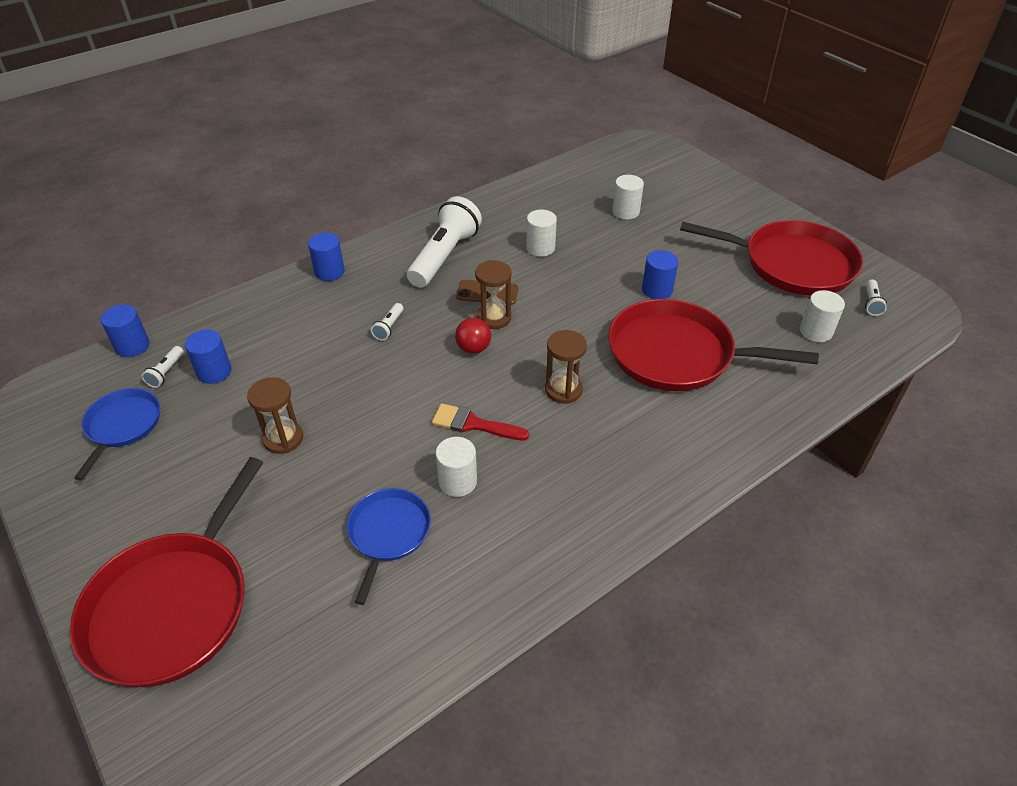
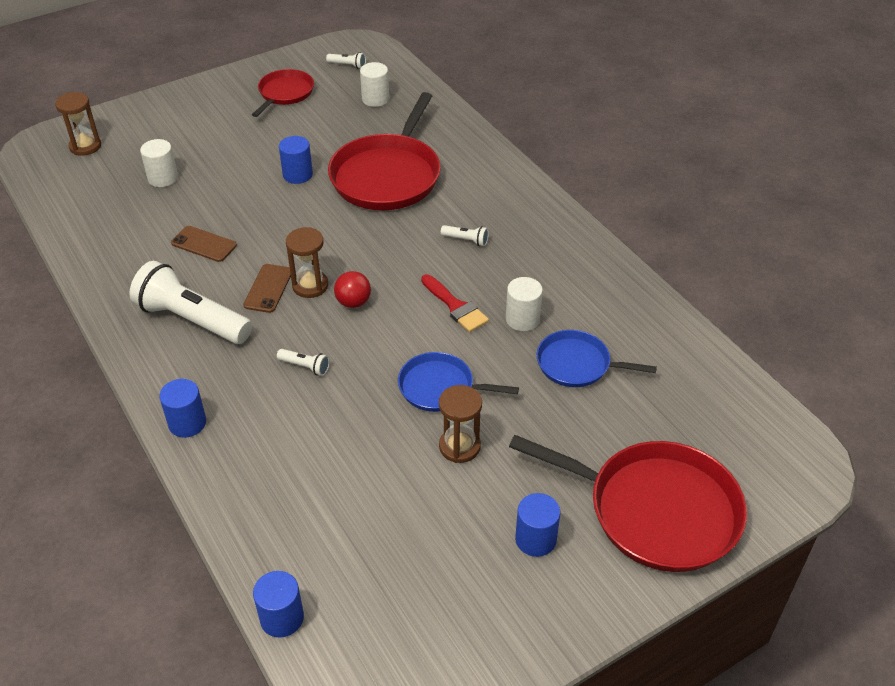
camera: 85 degrees left, 0 degrees up
blue pan [74,388,160,480] -> blue pan moved to [398,352,519,412]
white flashlight [142,346,184,388] -> white flashlight moved to [441,225,489,246]
blue cylinder [185,330,231,384] -> blue cylinder moved to [515,493,560,557]
red brush [432,403,529,441] -> red brush turned 60 degrees counterclockwise [421,274,489,332]
white cylinder [526,210,557,257] -> brown phone [171,226,237,262]
brown hourglass [545,330,587,404] -> brown hourglass moved to [55,92,101,156]
red pan [680,220,863,296] -> red pan [252,69,314,117], size x0.55

